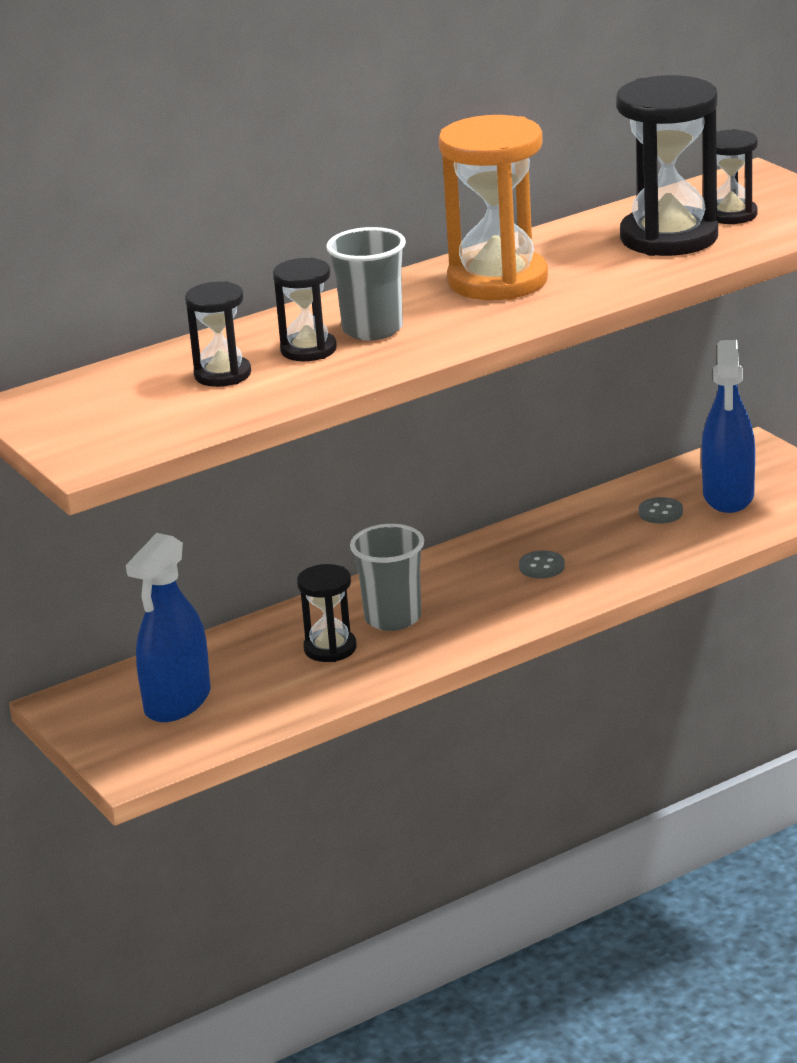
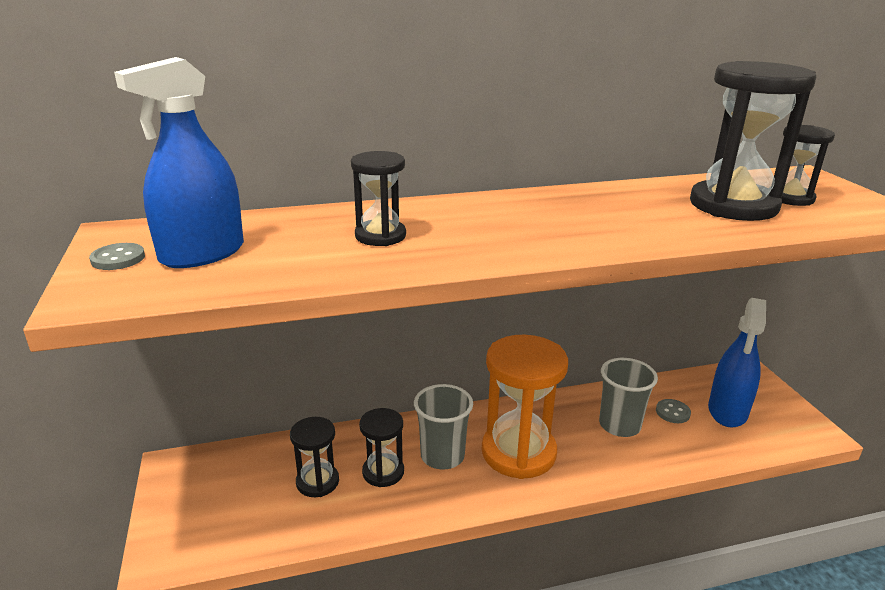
camera: 15 degrees right, 0 degrees up
blue spray bottle [126,533,211,722] -> blue spray bottle moved to [114,57,244,268]
black hourglass [185,281,251,387] -> black hourglass moved to [290,417,339,497]
grey cup [326,227,406,340] -> grey cup moved to [599,358,658,437]
orange hourglass [439,115,548,300] -> orange hourglass moved to [482,335,568,479]
grey button [519,550,565,579] -> grey button moved to [89,243,145,270]

